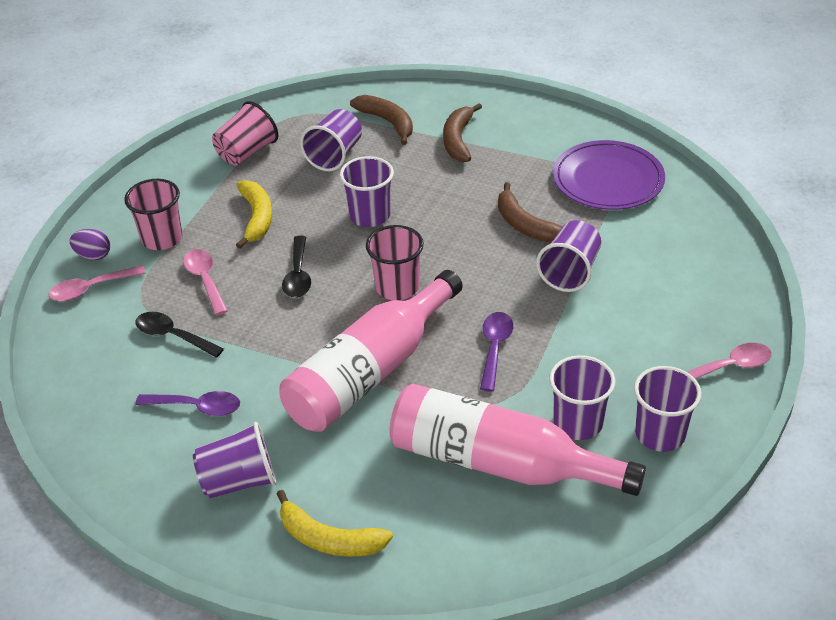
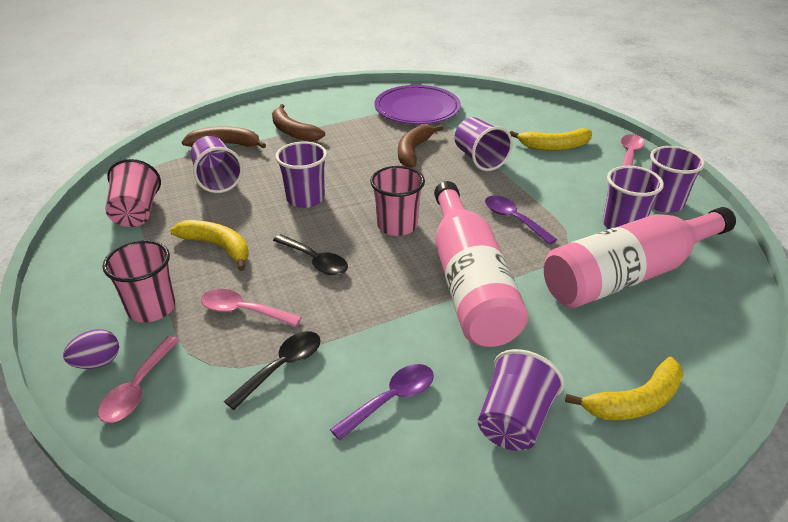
camera: 50 degrees left, 5 degrees down
black spoon [135,312,224,358] -> black spoon turned 150 degrees clockwise [224,331,321,410]
brown banana [498,182,562,243] -> brown banana turned 105 degrees clockwise [398,125,443,168]
none -> yellow banana [509,128,592,151]

